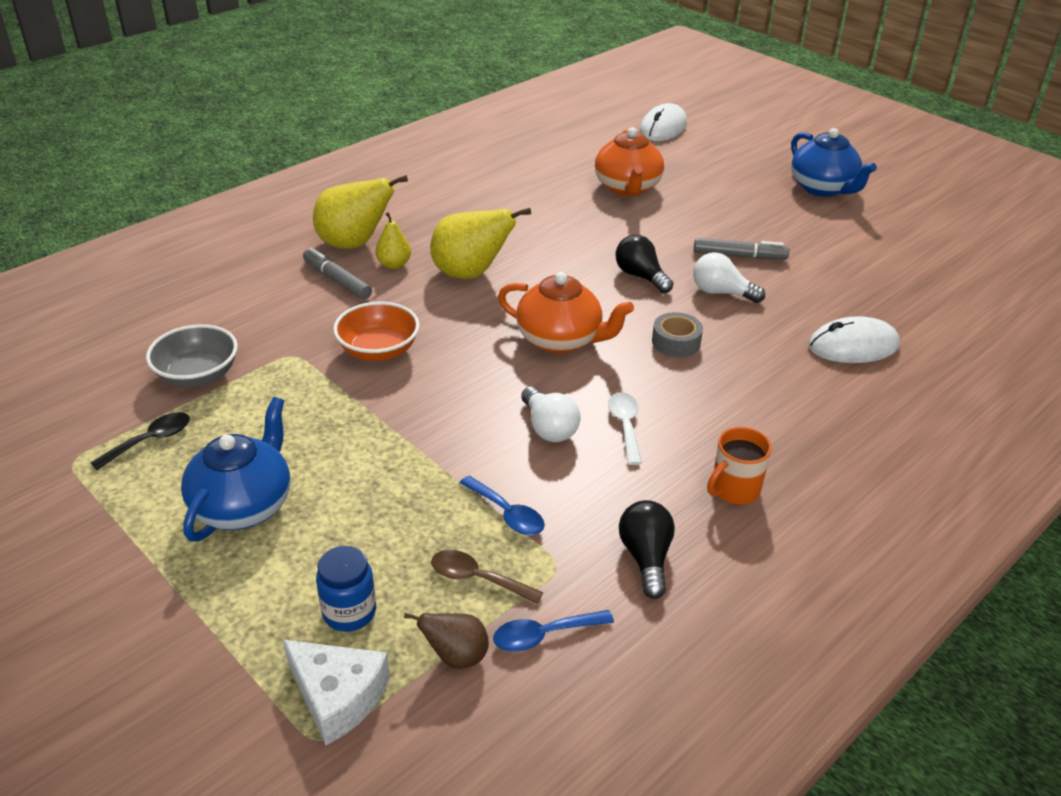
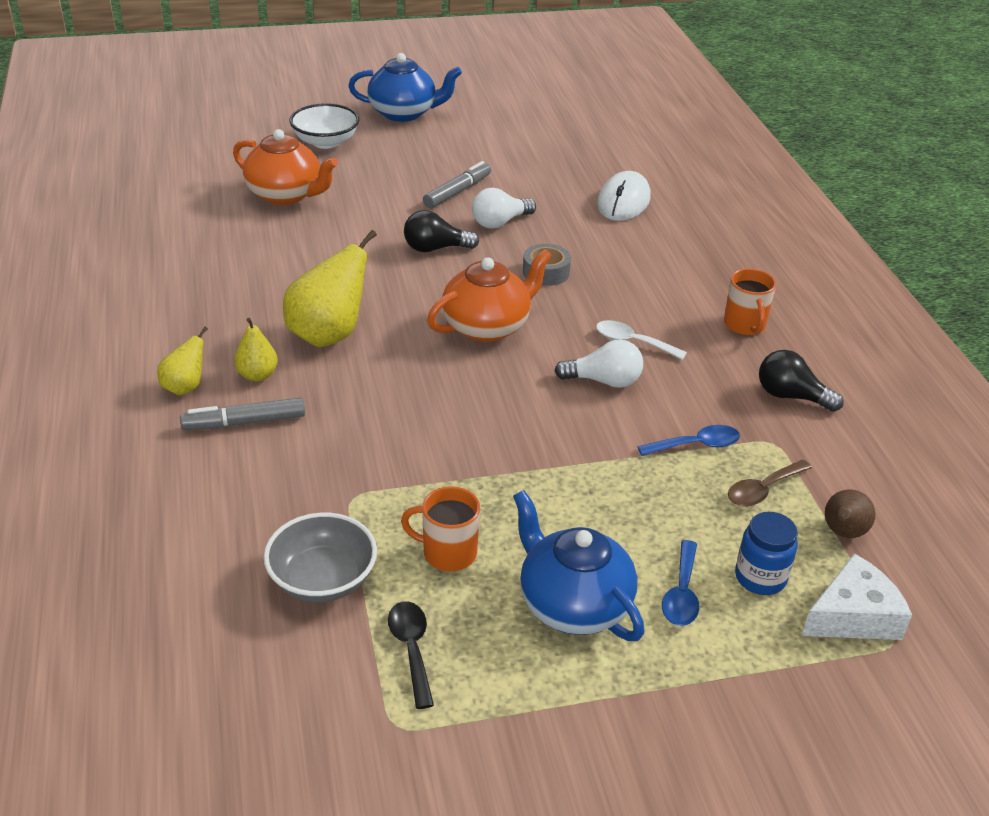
camera: 60 degrees left, 0 degrees up
yellow pear [313,175,408,249] -> yellow pear [157,327,208,395], size x0.54
orange bowl [333,302,420,361] -> none
blue spoon [493,610,614,652] -> blue spoon moved to [662,540,699,626]
white mouse [640,103,687,141] -> none
none -> white bowl [289,103,359,149]
none -> orange mug [401,486,480,571]

